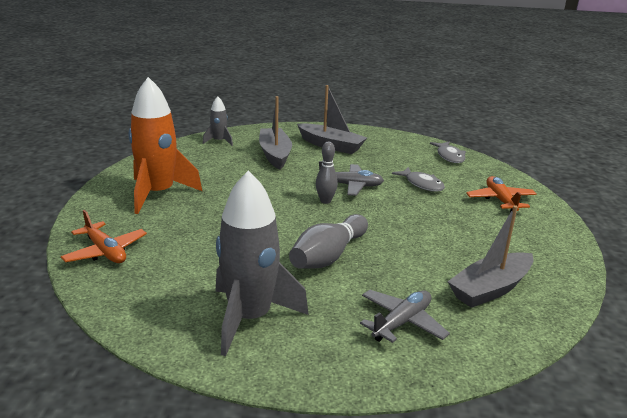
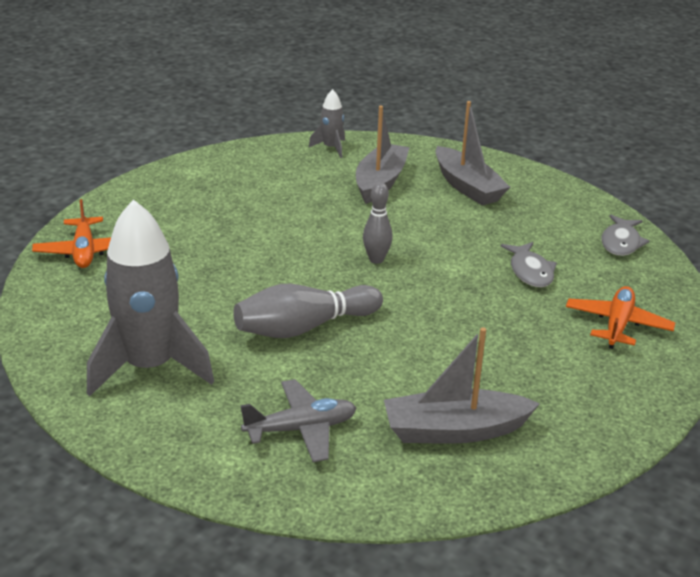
camera: 30 degrees right, 5 degrees up
orange rocket [129,77,202,214] -> none
grey plane [319,161,384,196] -> none

